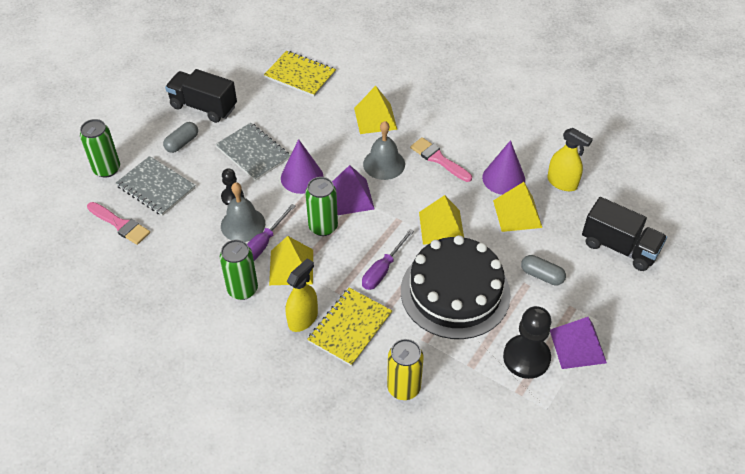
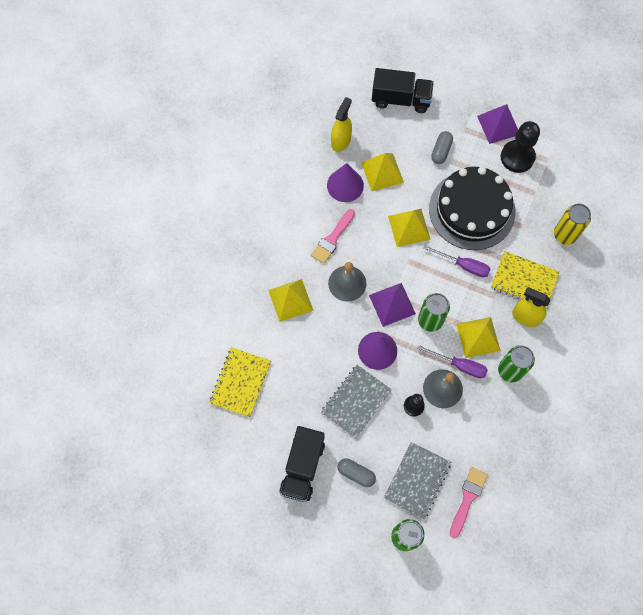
camera: 100 degrees left, 20 degrees up
black truck [582,197,667,271] -> black truck turned 75 degrees clockwise [372,68,434,113]

